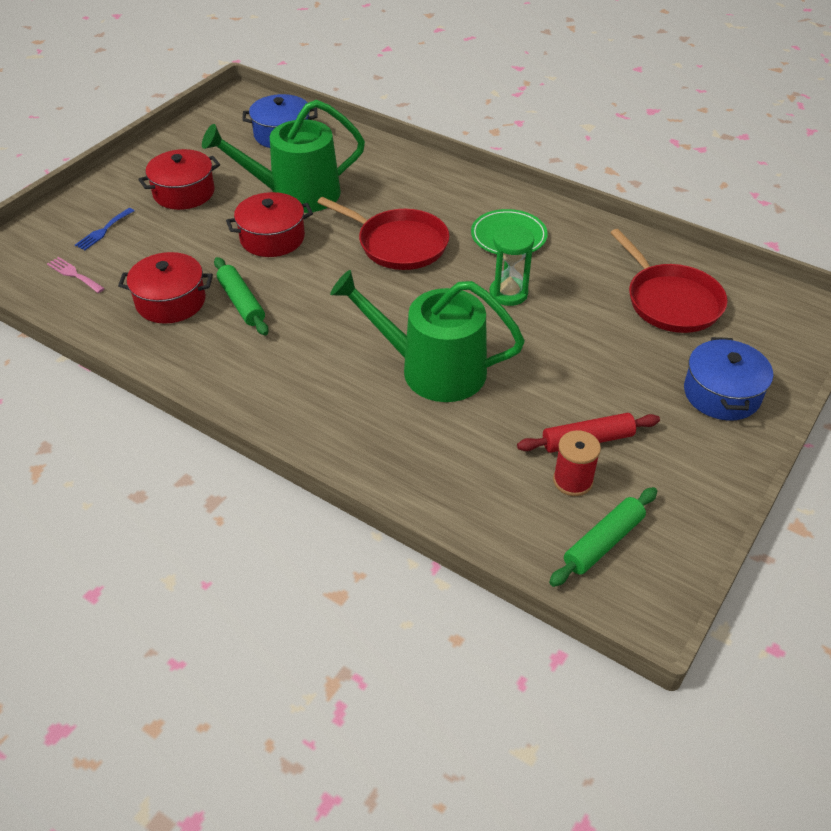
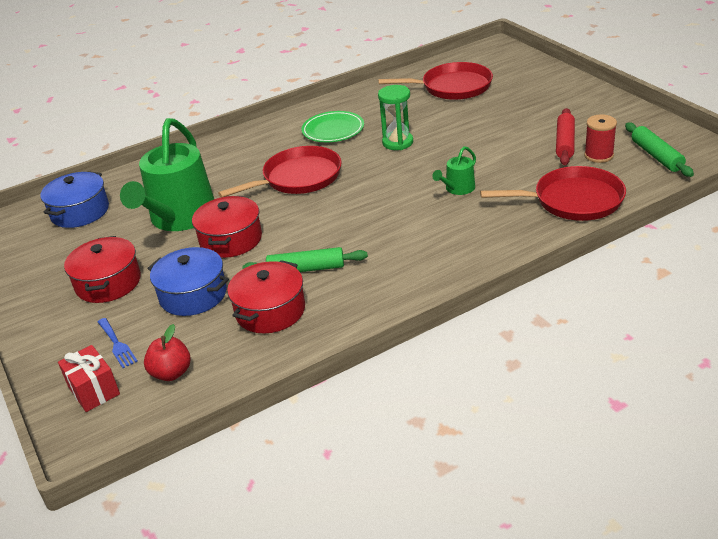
camera: 60 degrees left, 10 degrees down
pink fork [47,257,105,293] -> red apple [144,324,191,381]
green watering can [330,270,525,402] -> green watering can [432,146,476,195], size x0.44
blue pot [684,337,773,421] -> blue pot moved to [148,247,229,316]
none -> red gift [58,345,120,412]
none -> red pan [480,166,626,221]

